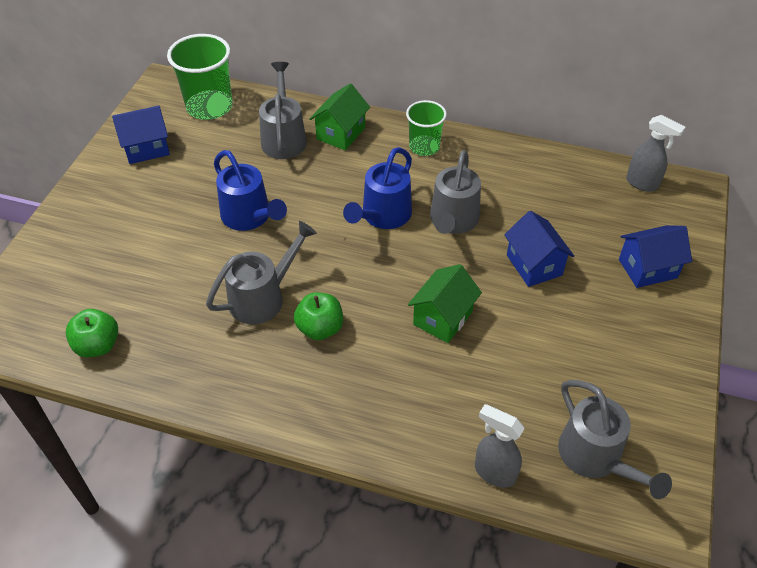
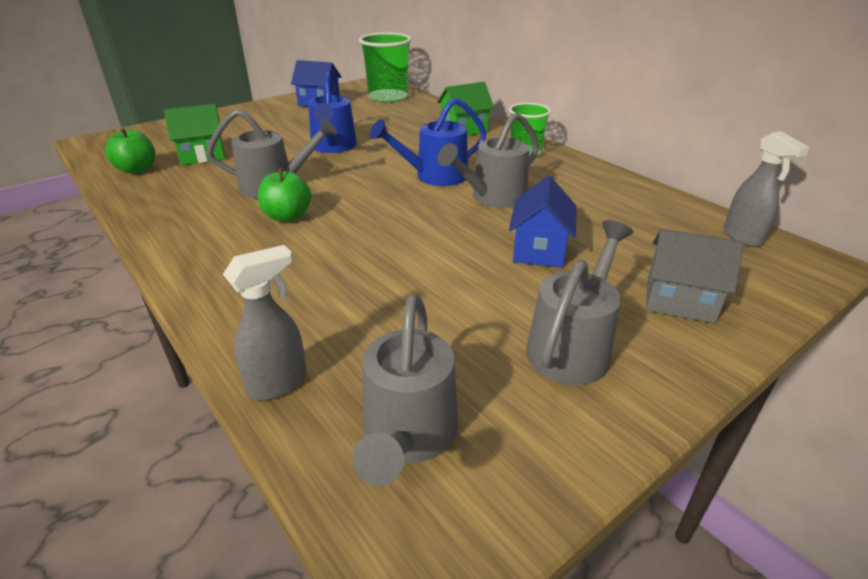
camera: 35 degrees right, 15 degrees down
grey watering can [259,62,307,159] -> grey watering can moved to [526,220,633,385]
green house [408,264,482,343] -> green house moved to [164,104,225,165]
grey spray bottle [475,404,525,488] -> grey spray bottle turned 75 degrees clockwise [223,245,307,400]
blue house [619,225,692,288] -> grey house [646,229,744,323]

